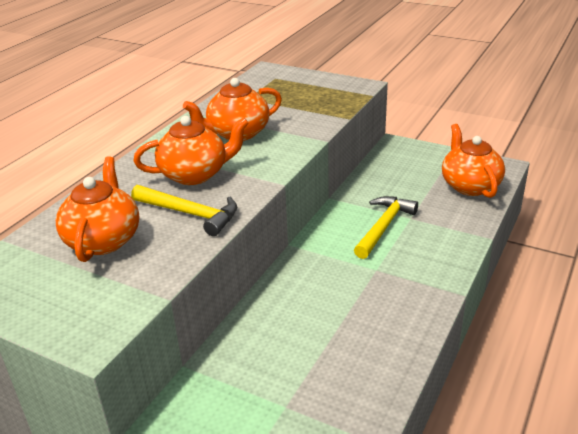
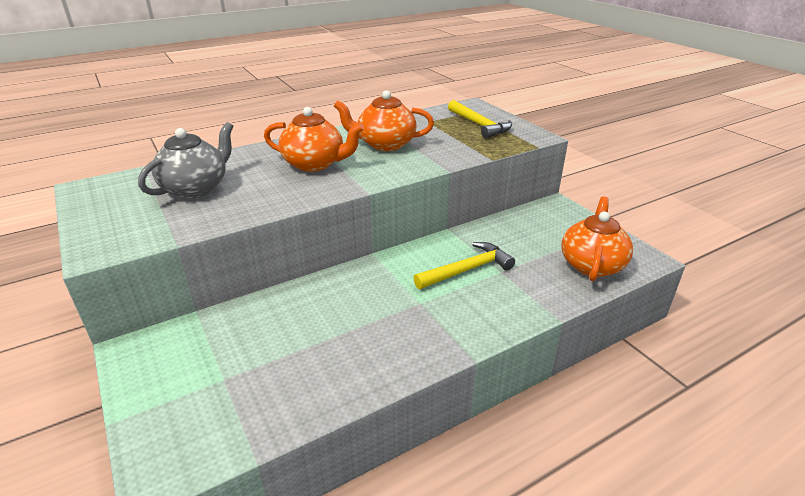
camera: 30 degrees right, 0 degrees up
orange teapot [56,157,139,262] -> grey teapot [138,122,234,198]
yellow hammer [131,185,237,236] -> yellow hammer moved to [448,100,512,138]

